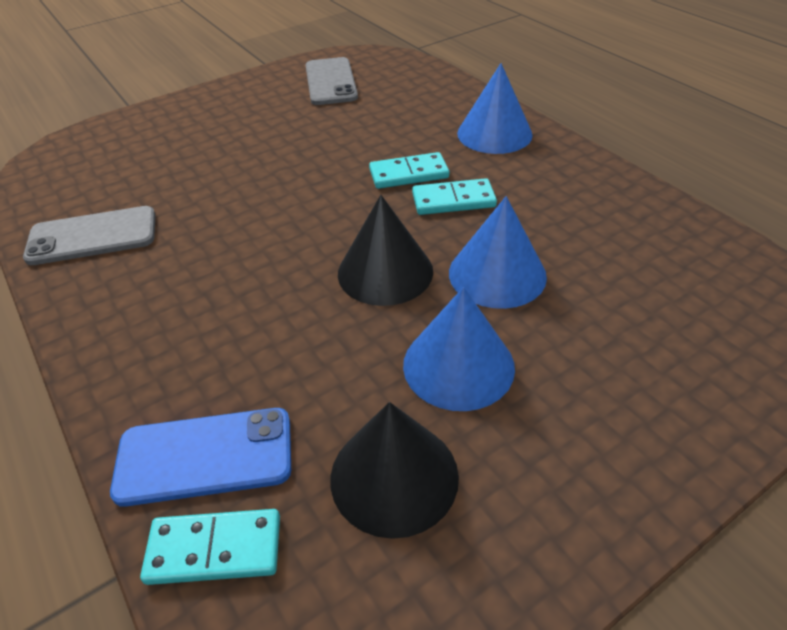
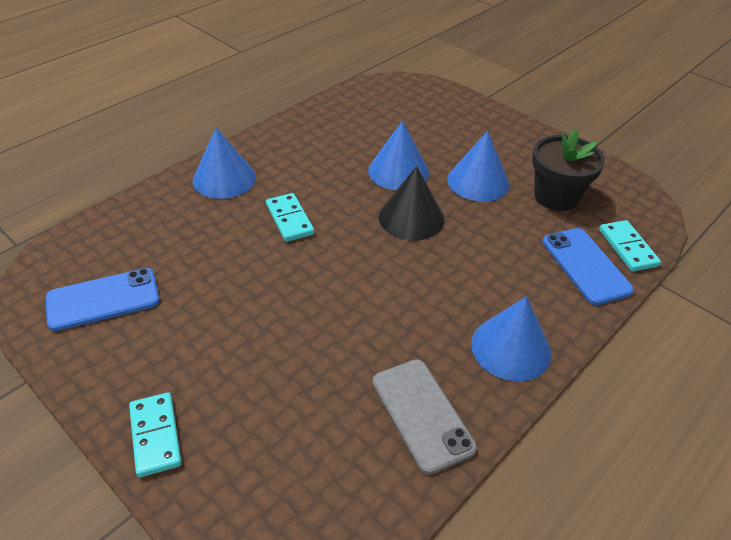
camera: 105 degrees left, 0 degrees up
grey phone [306,57,358,105] -> blue phone [46,268,160,331]
black cone [330,402,459,539] -> black flower pot [532,129,605,211]
turquoise domino [412,178,497,215] -> turquoise domino moved to [129,392,182,477]
none -> blue cone [471,296,551,381]

